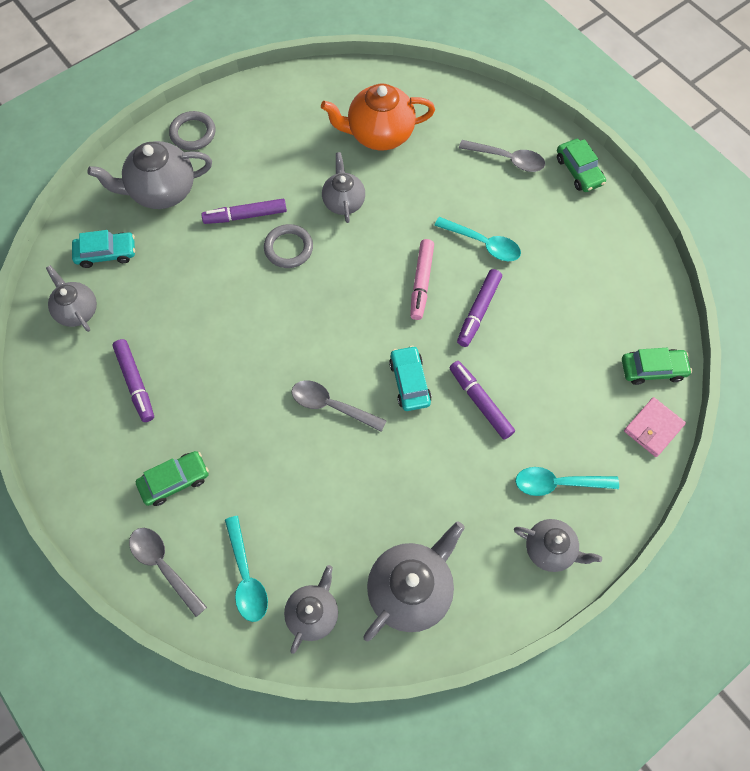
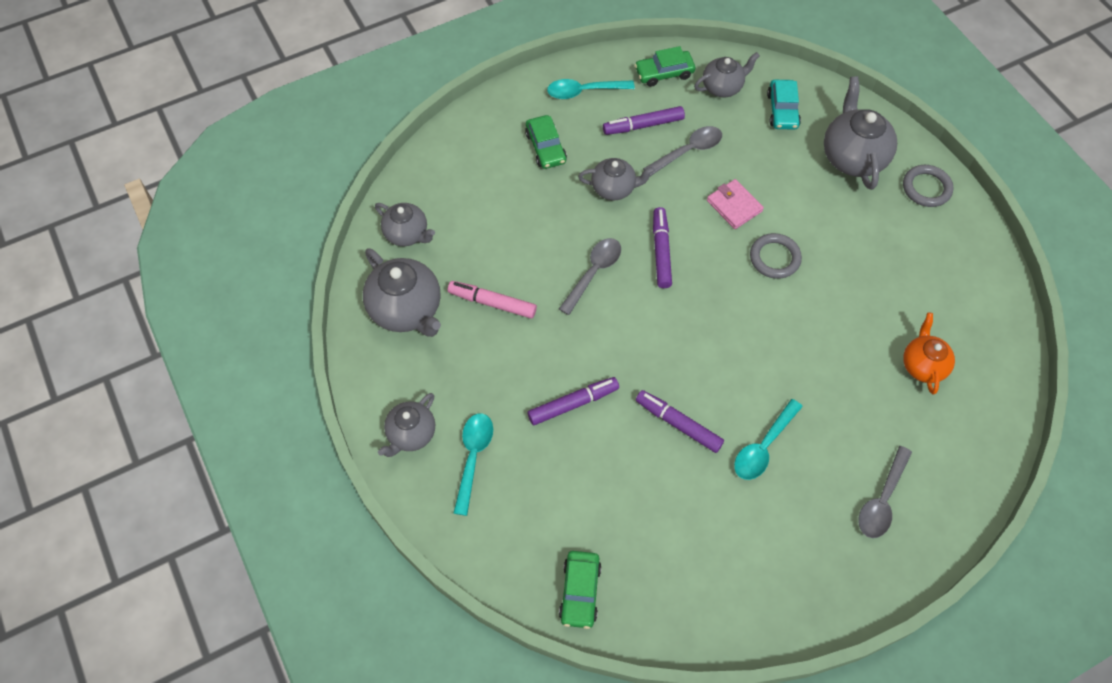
camera: 100 degrees right, 5 degrees down
grey spoon [129,528,207,617] -> grey spoon moved to [643,126,722,177]
purple marker [201,199,287,224] -> purple marker moved to [653,207,672,288]
turquoise spoon [225,516,268,622] -> turquoise spoon moved to [547,79,635,99]
orange teapot [321,84,435,150] -> orange teapot [903,313,955,394], size x0.62
grey teapot [322,152,365,223] -> grey teapot moved to [578,158,655,201]
turquoise car [389,346,432,411] -> none
pink marker [410,239,434,320] -> pink marker moved to [448,281,537,319]
green car [557,139,606,192] -> green car moved to [635,46,695,87]
pink wallet [624,397,686,457] -> pink wallet moved to [707,179,764,229]

